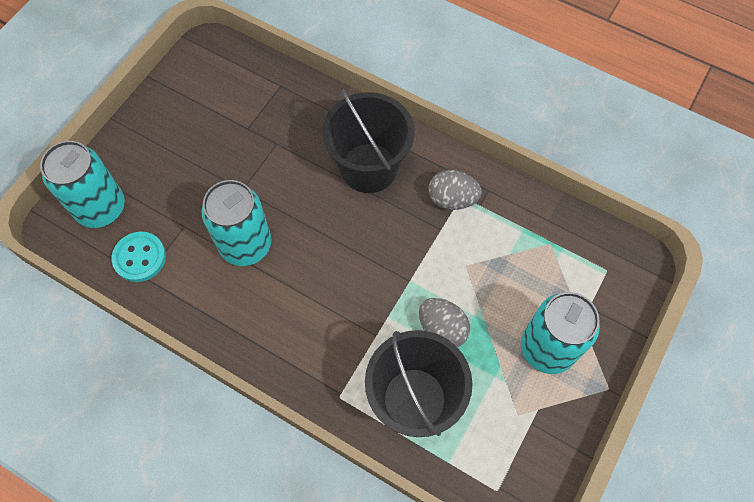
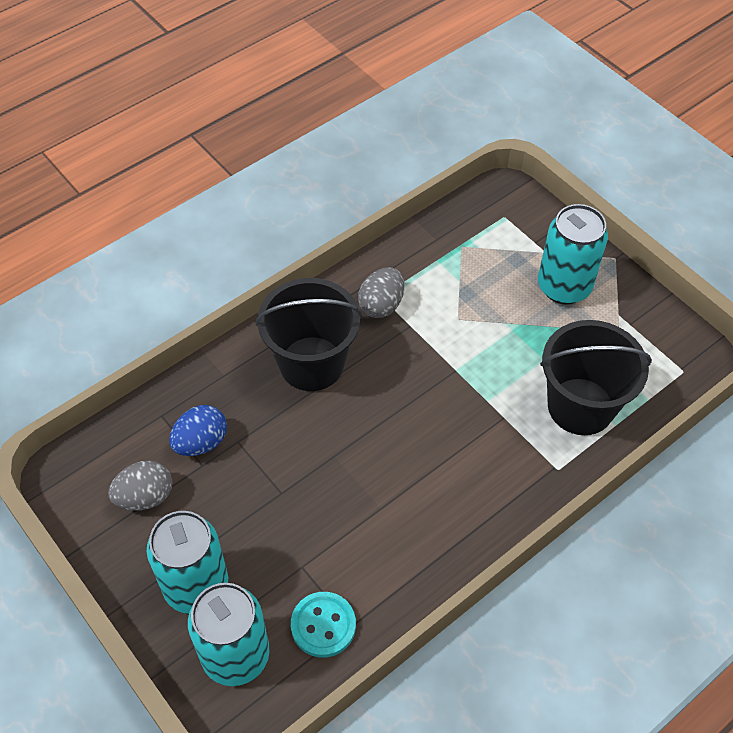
camera: 70 degrees left, 10 degrees down
turquoise can [201,180,272,266] -> turquoise can moved to [147,511,228,614]
grey egg [419,298,470,347] -> grey egg moved to [108,461,173,510]
none -> blue egg [169,405,227,456]

